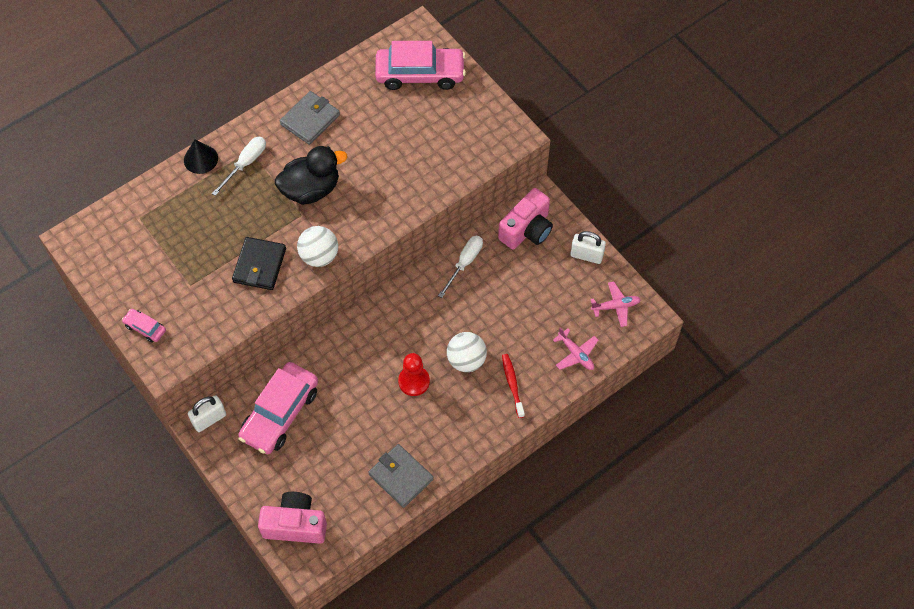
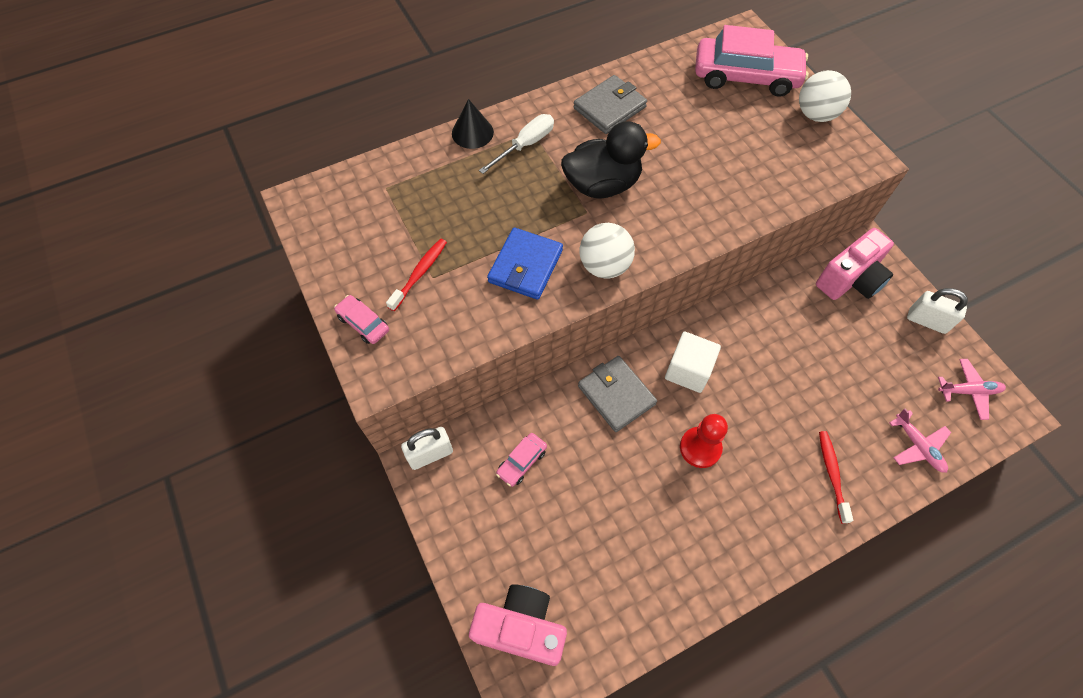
camera: 10 degrees right, 0 degrees up
black wallet [232,237,286,290] -> blue wallet [487,228,563,300]
pink car [238,362,318,455] -> pink car [496,433,547,487], size x0.45
grey wallet [368,444,434,508] -> grey wallet moved to [578,356,657,432]
white screwdriver [438,236,483,298] -> none
white ball [447,332,487,372] -> white ball moved to [799,70,851,122]
none -> red toothbrush [386,238,447,311]
none -> white cube [665,332,721,393]

